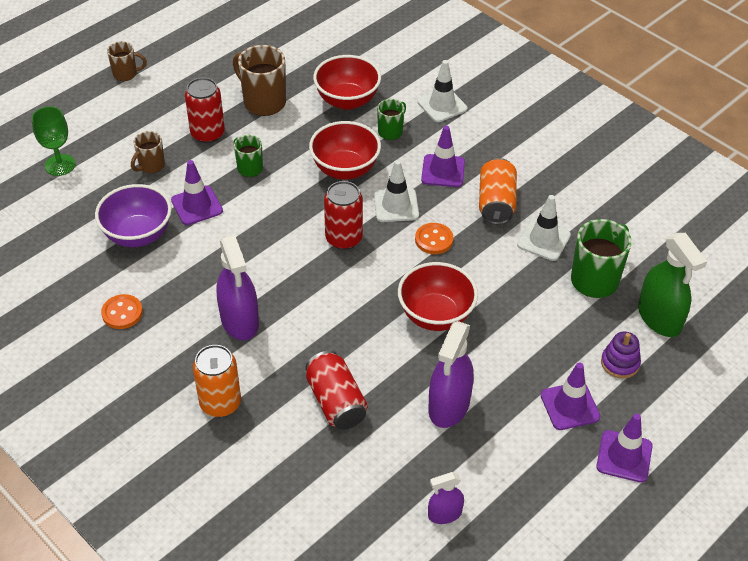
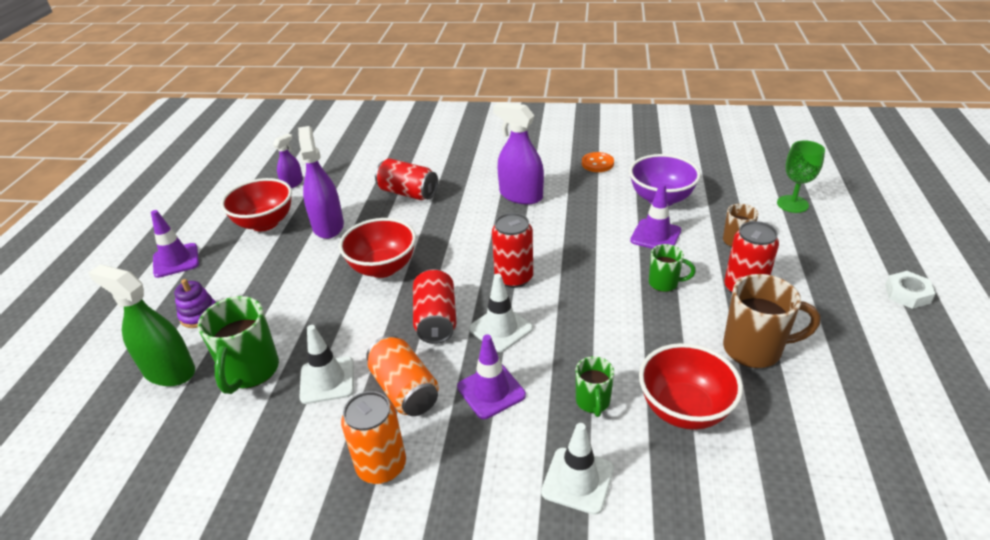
camera: 145 degrees right, 10 degrees down
brown mug [107,41,147,81] -> white nut [885,271,935,309]
orange can [193,345,241,417] -> orange can moved to [341,391,406,484]
red bowl [309,121,381,180] -> red bowl moved to [221,178,292,231]
orange button [415,223,453,254] -> red can [413,269,457,344]
purple traffic cone [541,362,600,430] -> none

